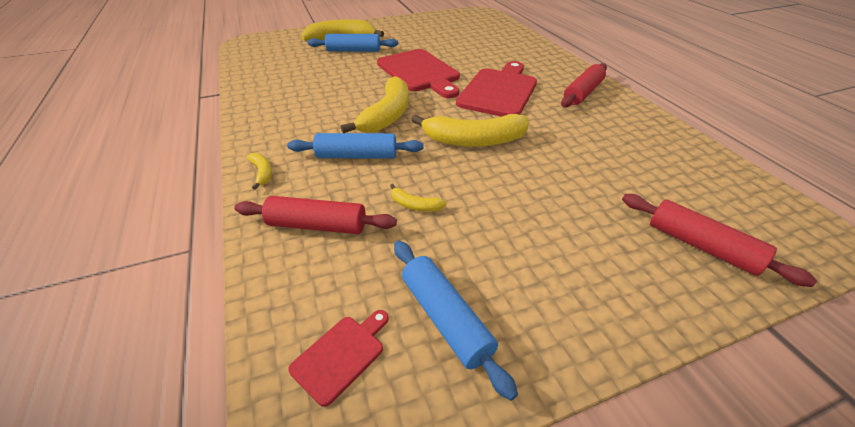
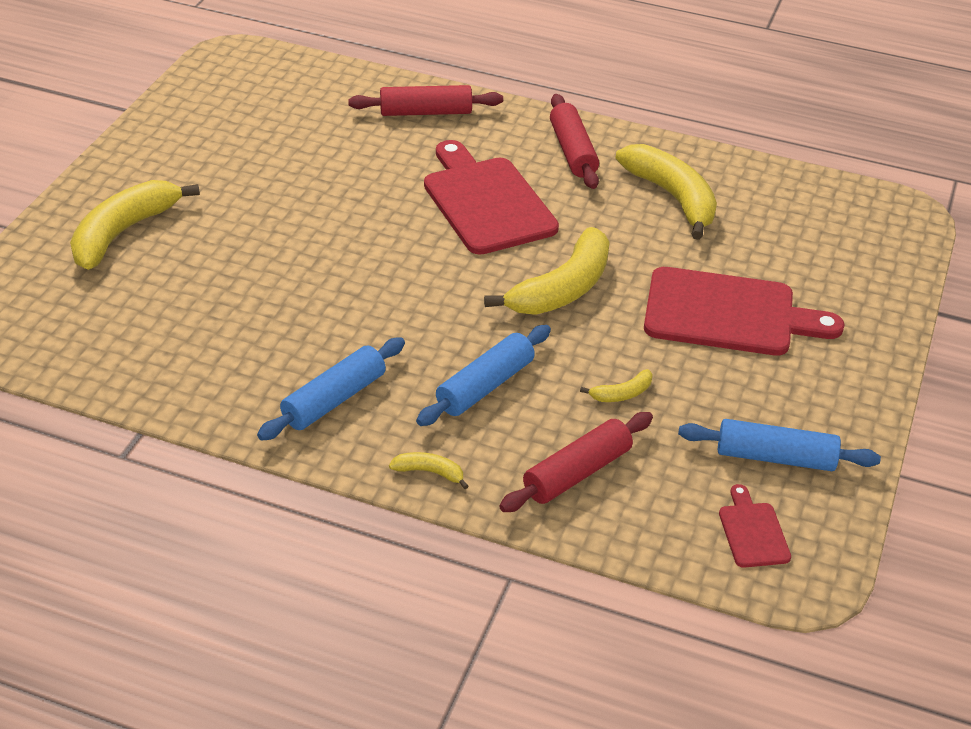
camera: 50 degrees left, 0 degrees up
blue rolling pin [307,34,398,52] -> blue rolling pin moved to [257,337,405,441]
yellow banana [341,76,409,133] -> yellow banana moved to [615,144,717,240]
red cutting board [377,49,460,98] -> red cutting board moved to [644,267,844,356]
red rolling pin [622,194,817,287] -> red rolling pin moved to [348,85,503,116]

